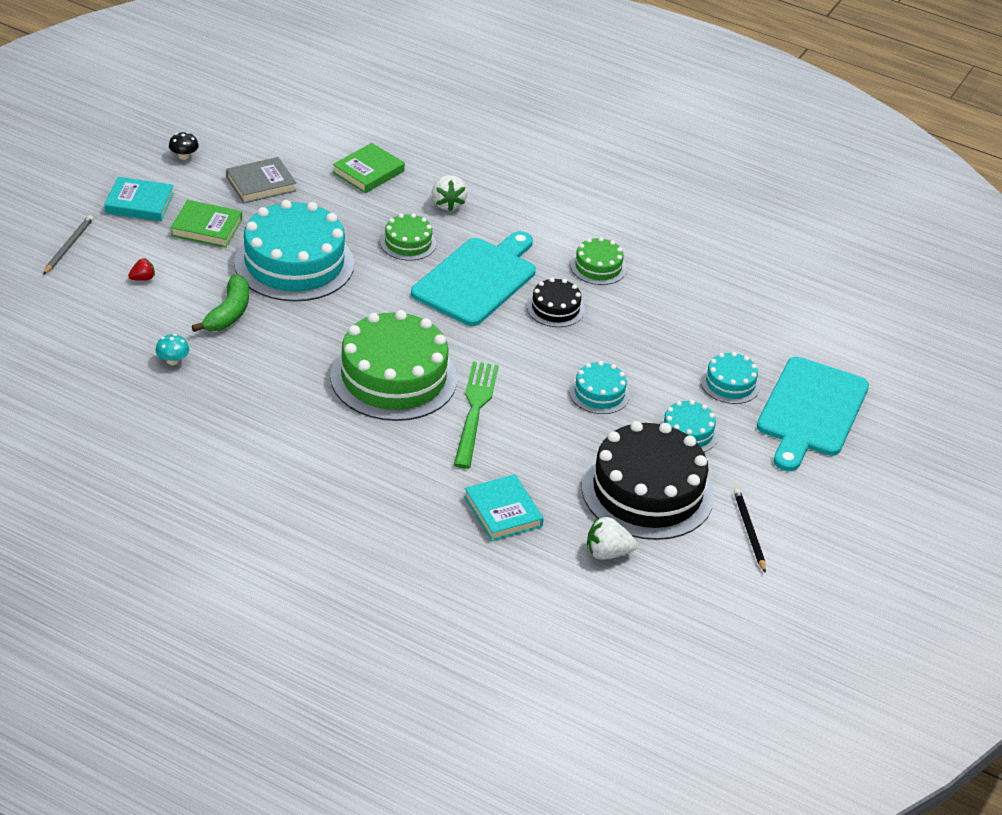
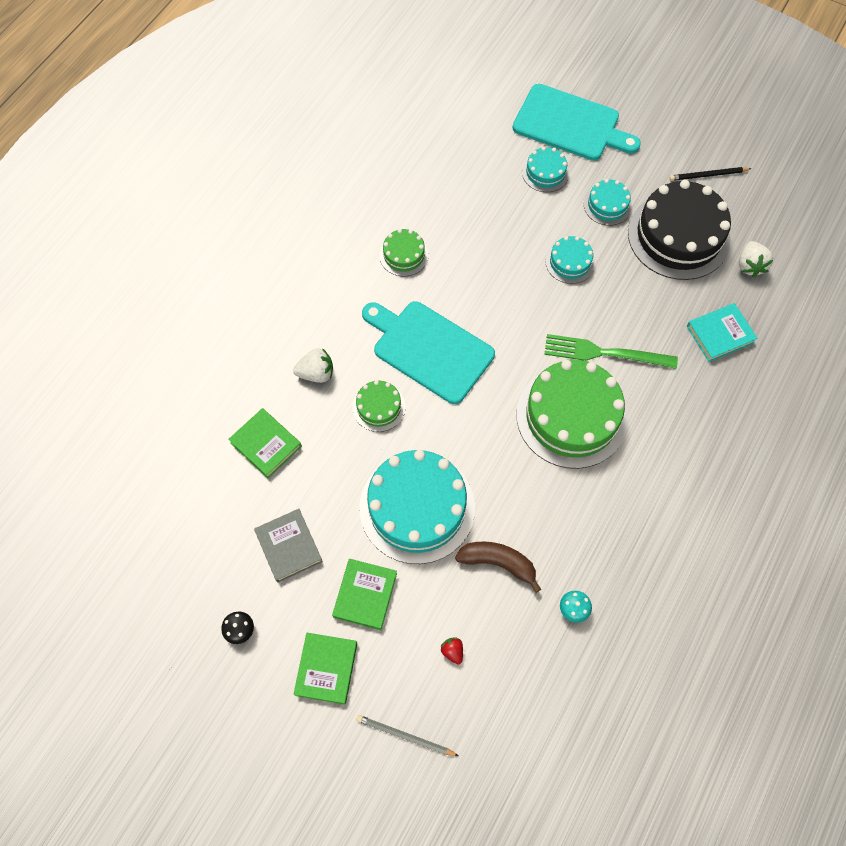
camera: 85 degrees left, 25 degrees up
turquoise book [104,177,174,221] -> green book [293,633,357,705]
green banana [192,274,249,332] -> brown banana [455,542,541,593]
black cake [527,278,585,327] -> none

